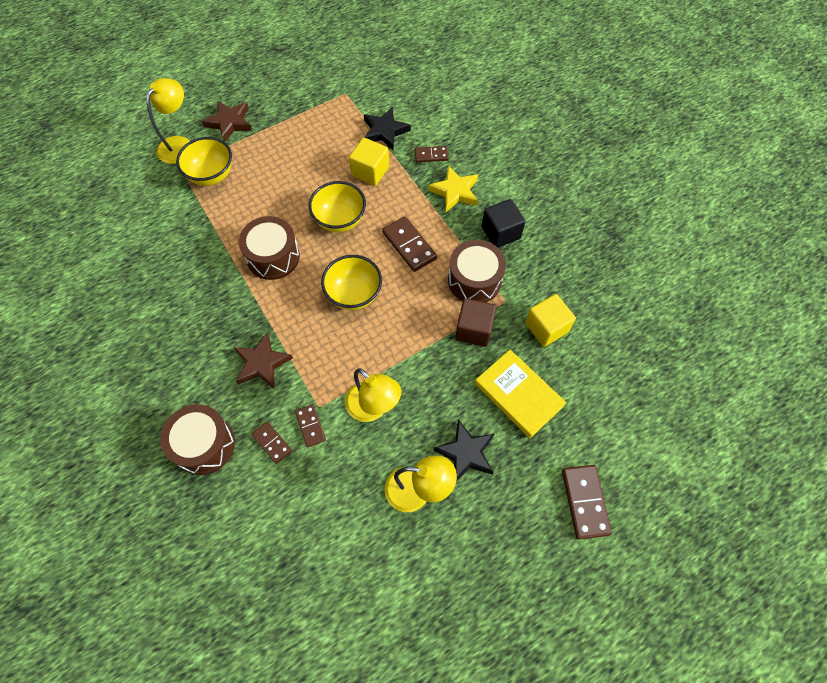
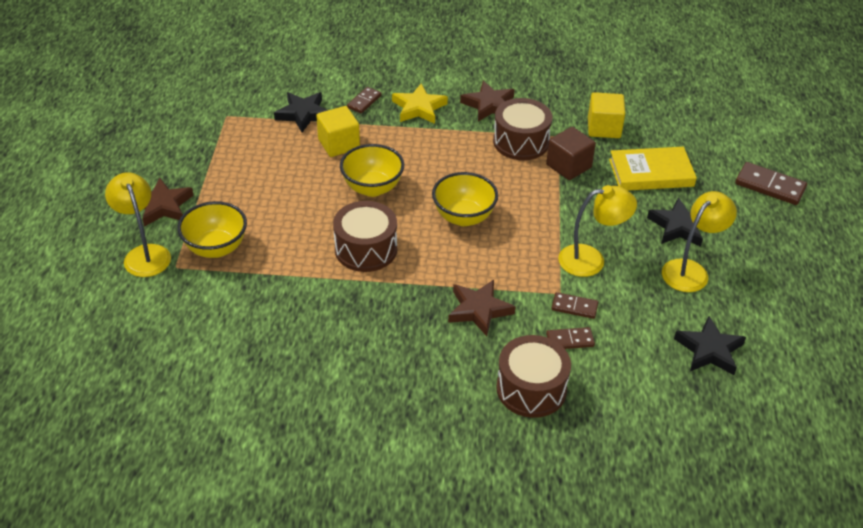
camera: 55 degrees left, 20 degrees down
brown domino [382,216,437,272] -> none
black cube [482,199,526,248] -> brown star [460,81,515,121]
none -> black star [674,316,746,375]

